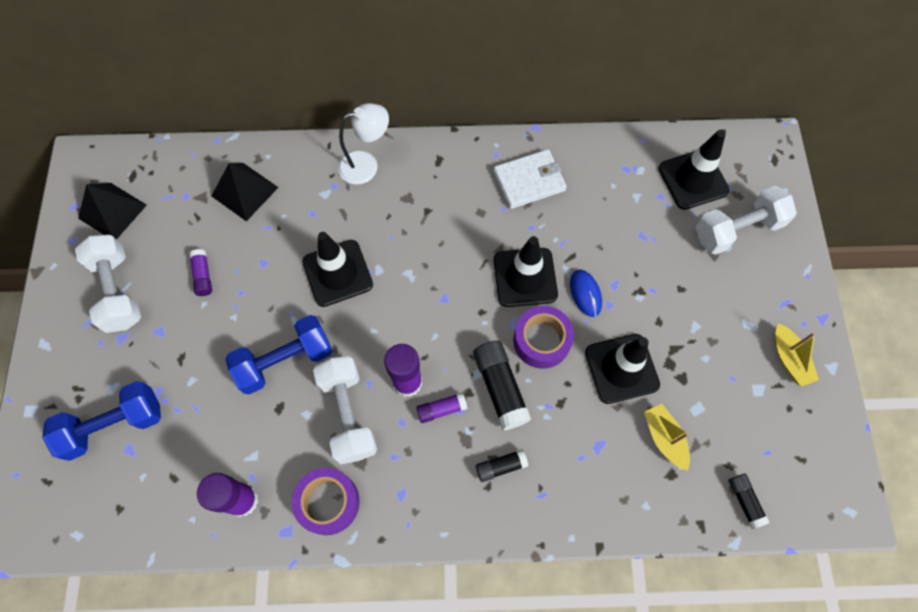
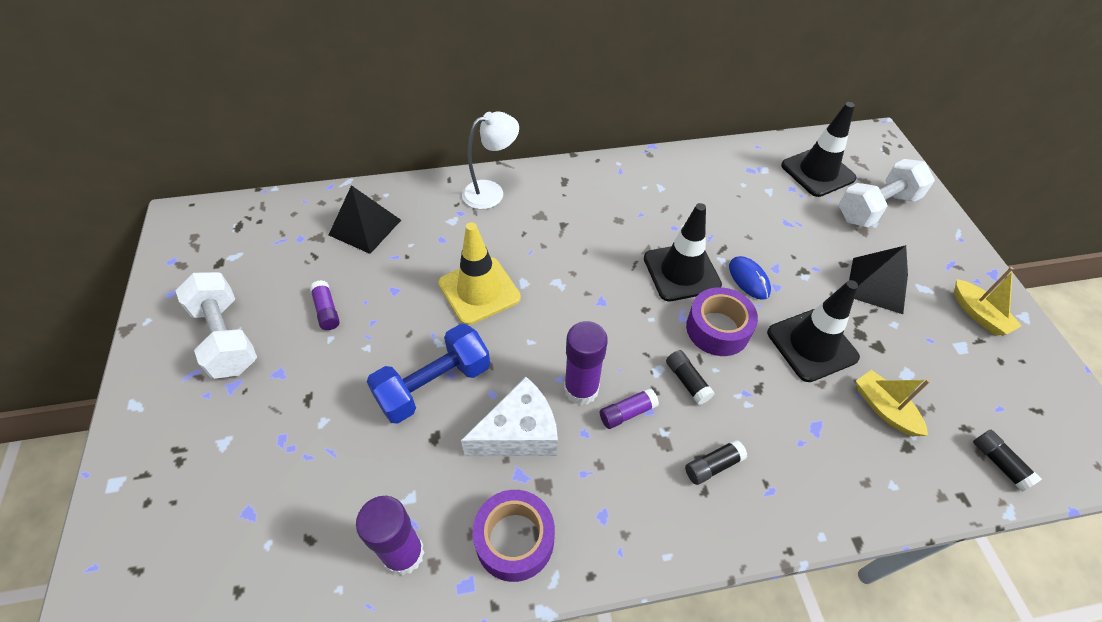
camera: 10 degrees left, 15 degrees down
blue dumbbell [42,381,161,461] -> none
black pyramid [78,183,147,240] -> black pyramid moved to [849,245,908,314]
black traffic cone [302,232,373,307] -> yellow traffic cone [438,222,521,325]
white dumbbell [313,356,377,464] -> white cheese [461,377,558,456]
black glue stick [473,341,531,430] -> black glue stick [666,350,714,405], size x0.57
white wallet [494,149,567,209] -> none

